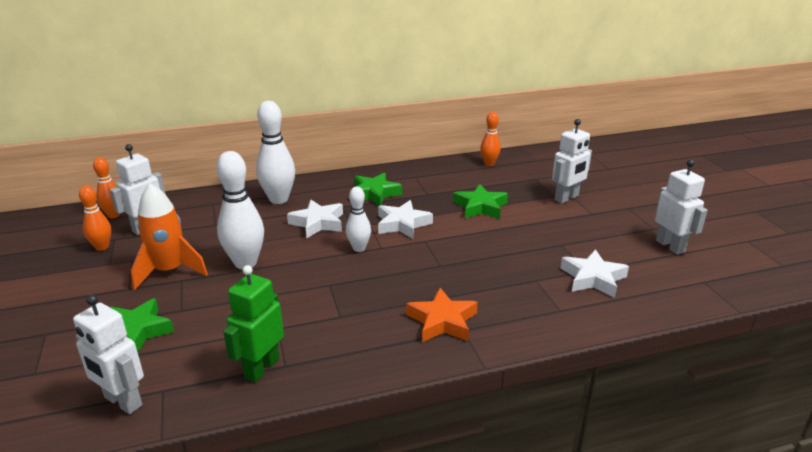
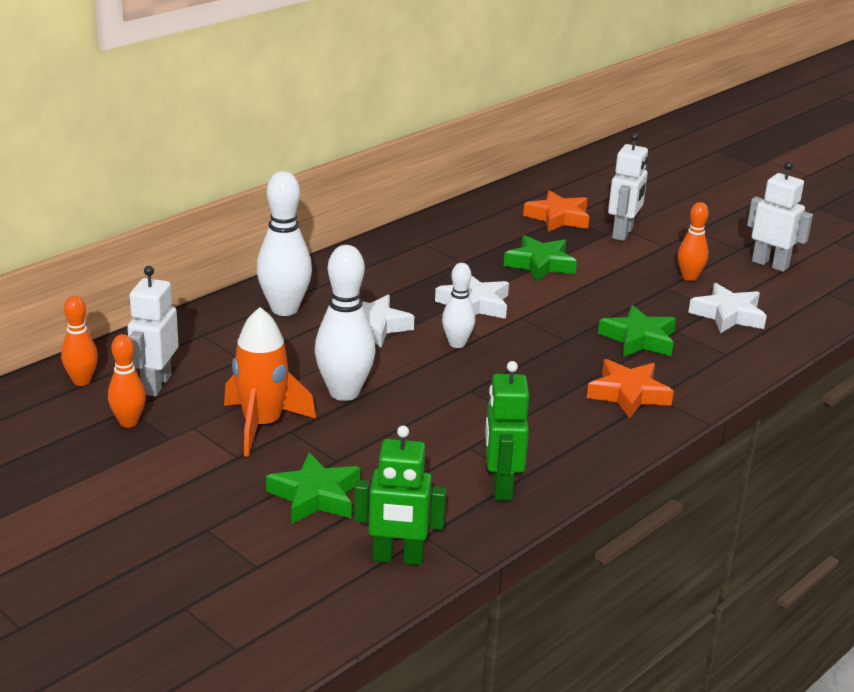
camera: 30 degrees left, 0 degrees up
white robot [73,295,144,414] -> green robot [354,425,446,565]
green star [350,172,402,206] -> green star moved to [598,305,676,357]
orange bowling pin [480,112,501,166] -> orange bowling pin moved to [678,202,709,281]
none -> orange star [523,190,589,232]

